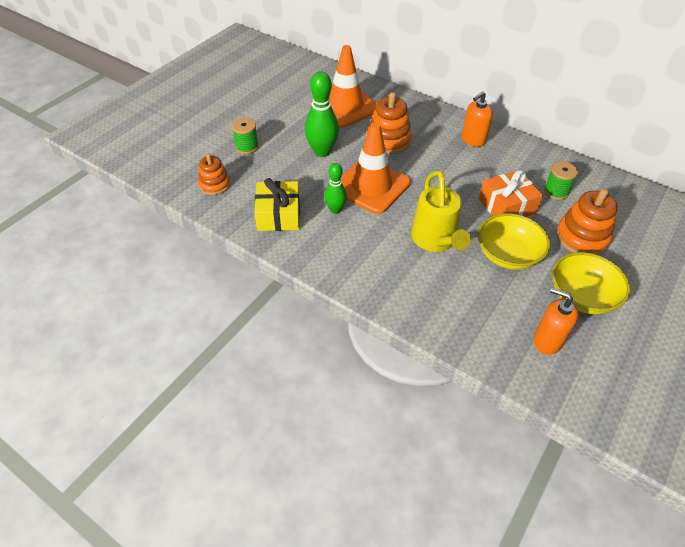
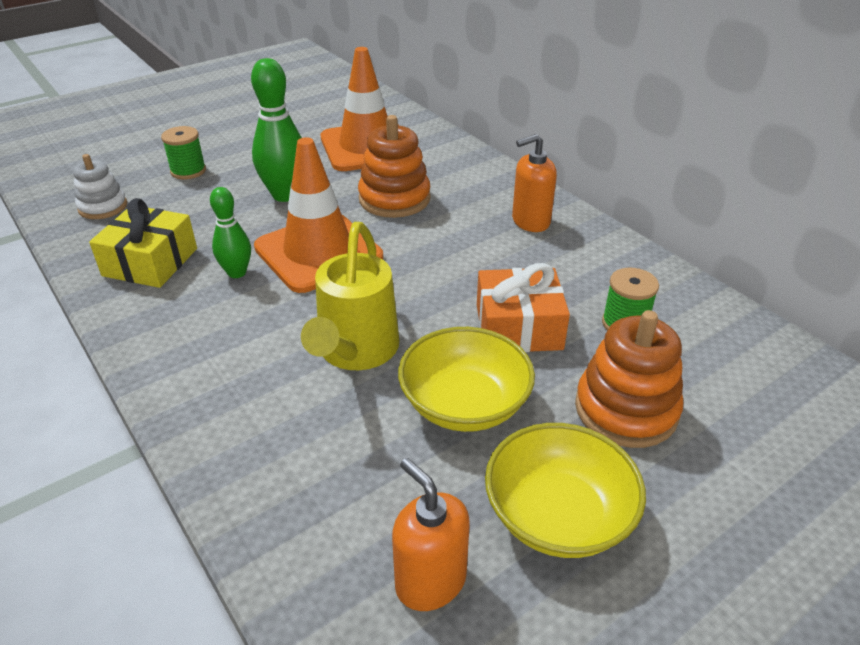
camera: 20 degrees right, 10 degrees down
orange stacking toy [198,154,230,195] -> white stacking toy [73,154,127,219]

